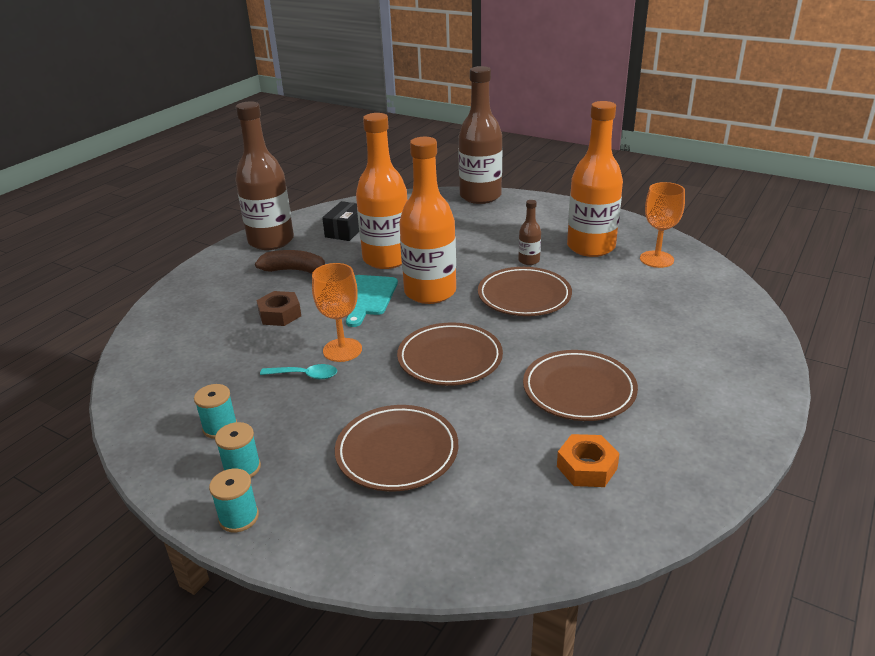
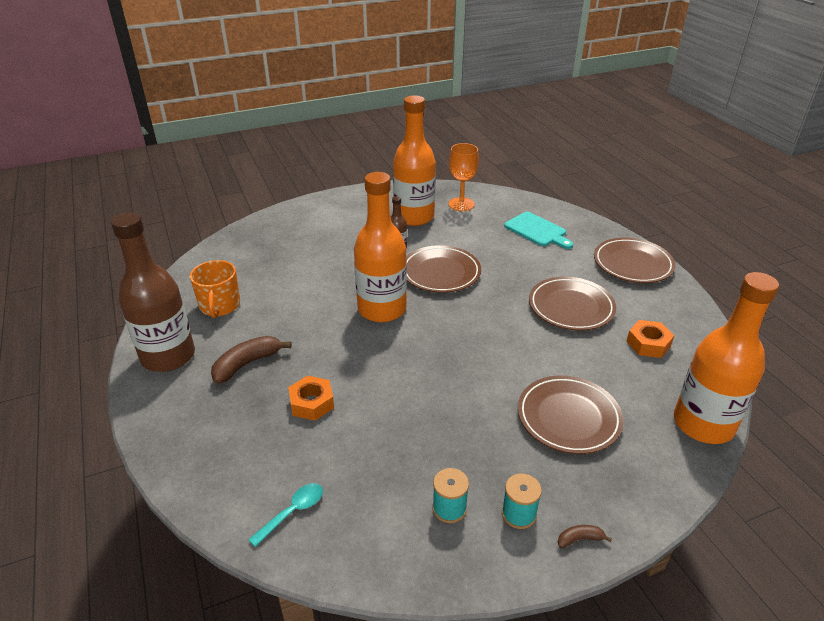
camera: 55 degrees left, 5 degrees up
turquoise spool [209,469,259,532] -> brown banana [558,525,612,548]
brown nut [256,291,301,326] -> orange nut [288,375,334,421]
turquoise spoon [260,364,337,379] -> turquoise spoon moved to [248,483,323,547]
orange goblet [312,263,362,362] -> none
black box [322,201,359,241] -> orange mug [190,260,240,318]
turquoise cutting board [346,275,398,327] -> turquoise cutting board moved to [504,212,573,249]
orange bottle [356,113,407,269] -> orange bottle moved to [674,272,779,444]
brown plate [397,322,503,386] -> brown plate moved to [594,238,676,283]
brown bottle [458,66,502,204] -> none

